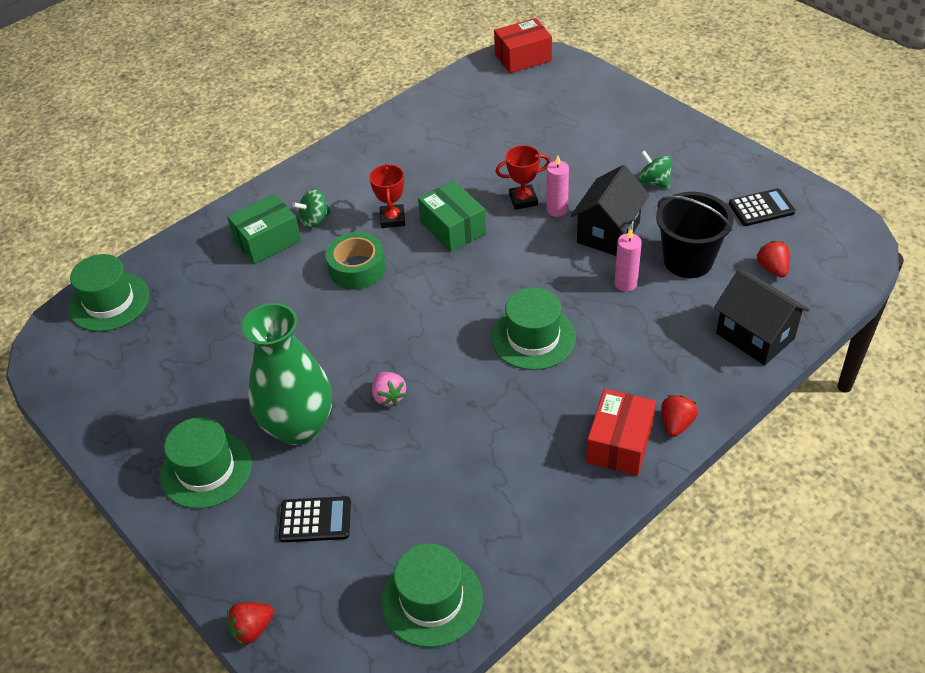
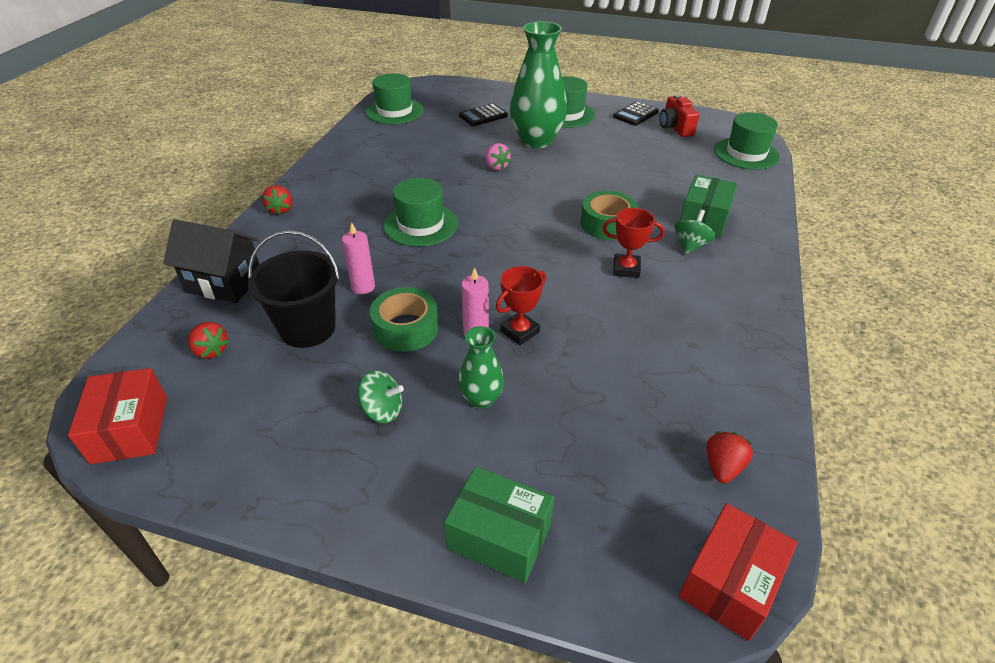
camera: 145 degrees right, 5 degrees down
red strawberry [227,602,274,645] -> red strawberry moved to [707,432,753,483]
red trophy [369,164,405,228] -> red trophy turned 45 degrees counterclockwise [602,208,665,278]
pink strawberry [372,372,407,406] -> pink strawberry turned 150 degrees counterclockwise [485,143,511,170]
green box [418,181,486,252] -> green box moved to [444,466,554,583]
black house [571,165,649,256] -> green tape [370,287,439,352]
red box [586,389,656,476] -> red box moved to [68,368,167,464]
black calculator [729,188,795,226] -> black calculator moved to [613,101,659,126]
none -> green vase [458,326,504,409]
none -> red camera [659,95,699,137]

